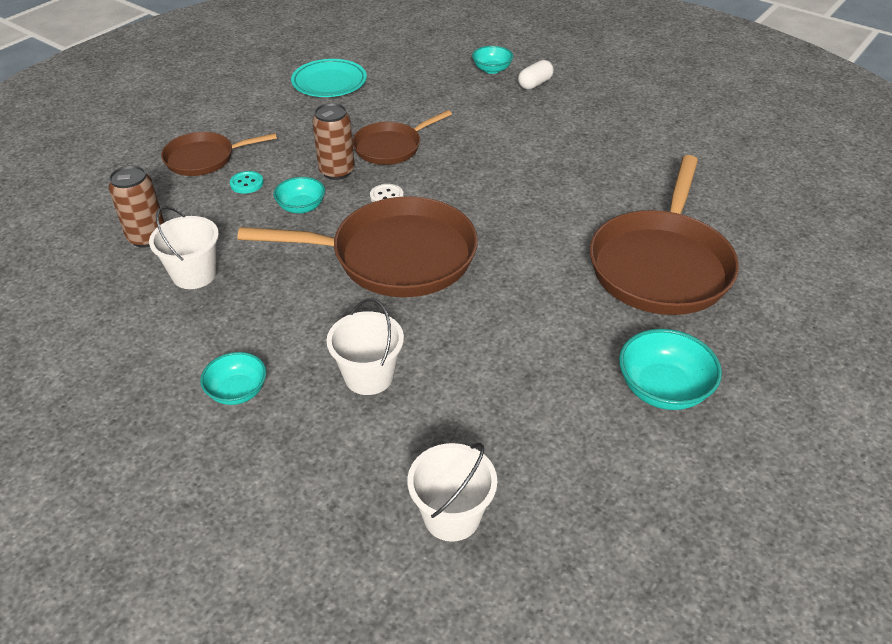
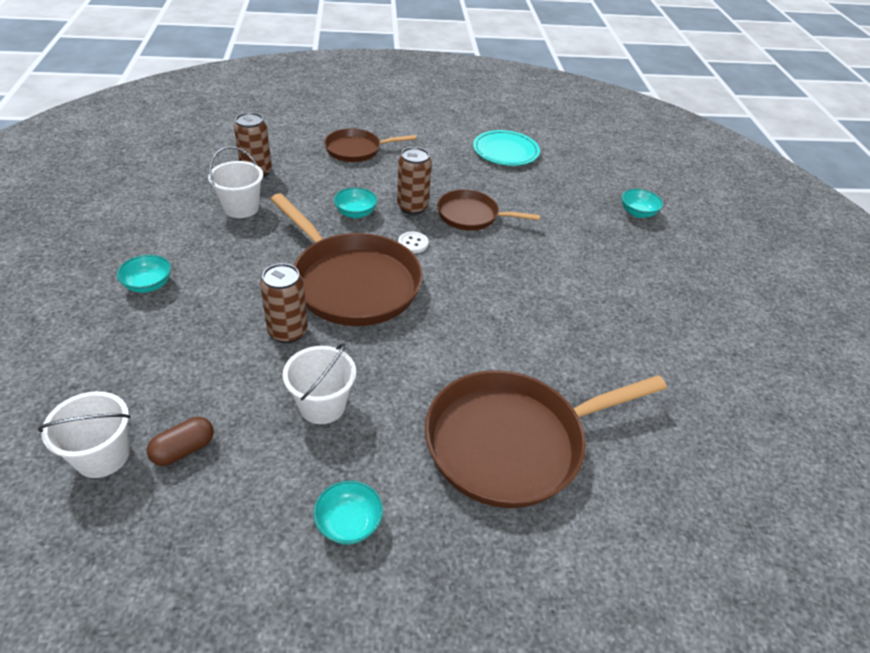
camera: 45 degrees right, 0 degrees up
brown pan [161,132,277,176] -> brown pan turned 45 degrees counterclockwise [324,129,416,162]
turquoise button [230,171,264,194] -> none
white bucket [327,298,404,395] -> white bucket moved to [283,343,356,424]
white capsule [518,60,554,90] -> none
turquoise bowl [619,329,722,410] -> turquoise bowl [313,481,383,545], size x0.65
none -> brown capsule [147,417,214,466]
none -> brown can [260,263,308,343]

